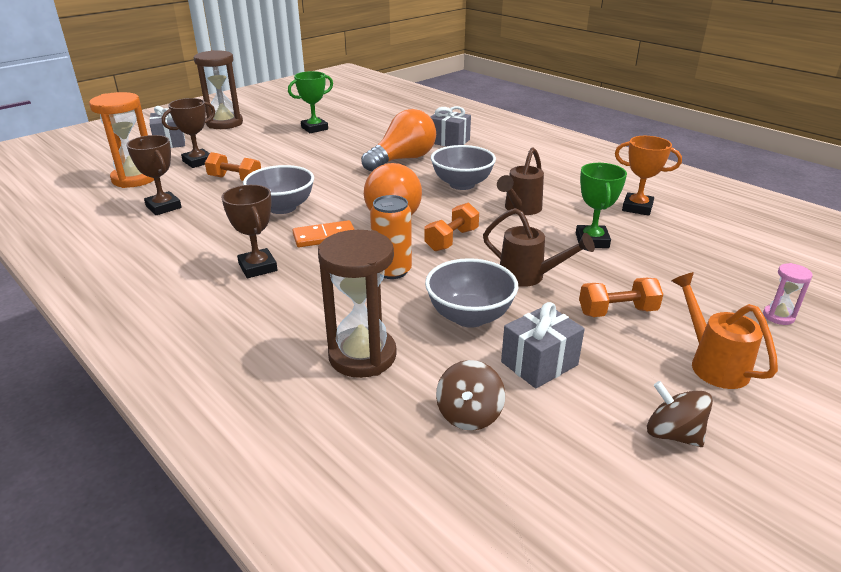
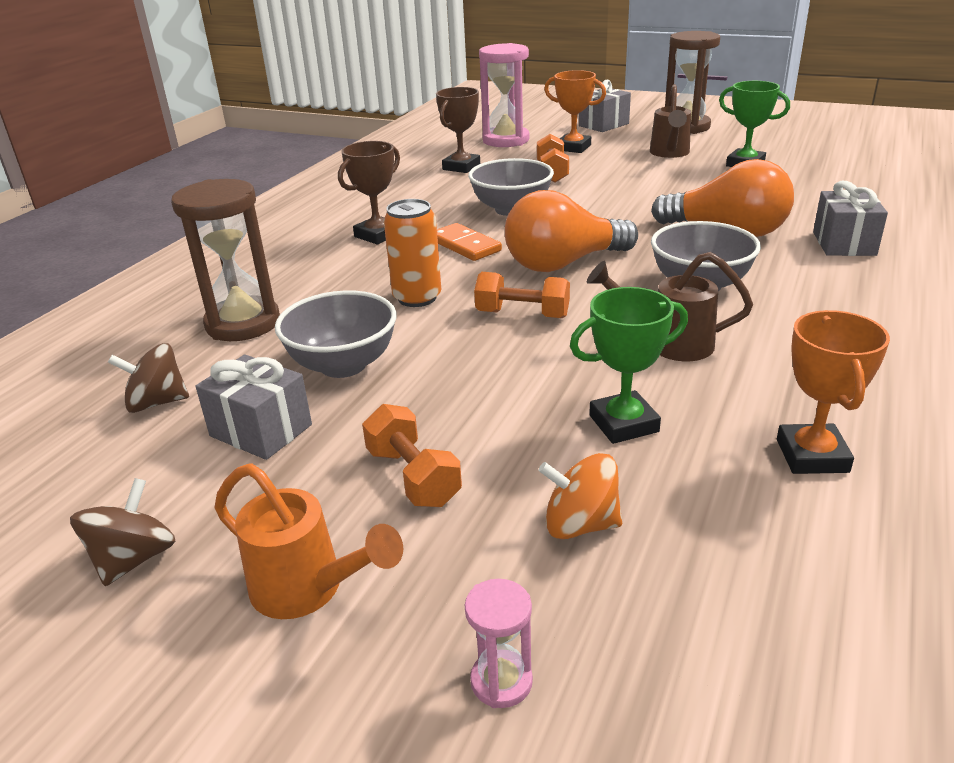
camera: 70 degrees right, 0 degrees up
orange hourglass [89,92,154,188] -> pink hourglass [479,43,530,147]
brown trophy [162,98,215,168] -> orange trophy [544,70,606,153]
brown watering can [483,208,595,287] -> brown watering can moved to [650,84,691,158]
orange watering can [671,272,778,389] -> orange watering can turned 75 degrees clockwise [214,463,403,619]
none -> orange spinning top [538,453,622,539]

